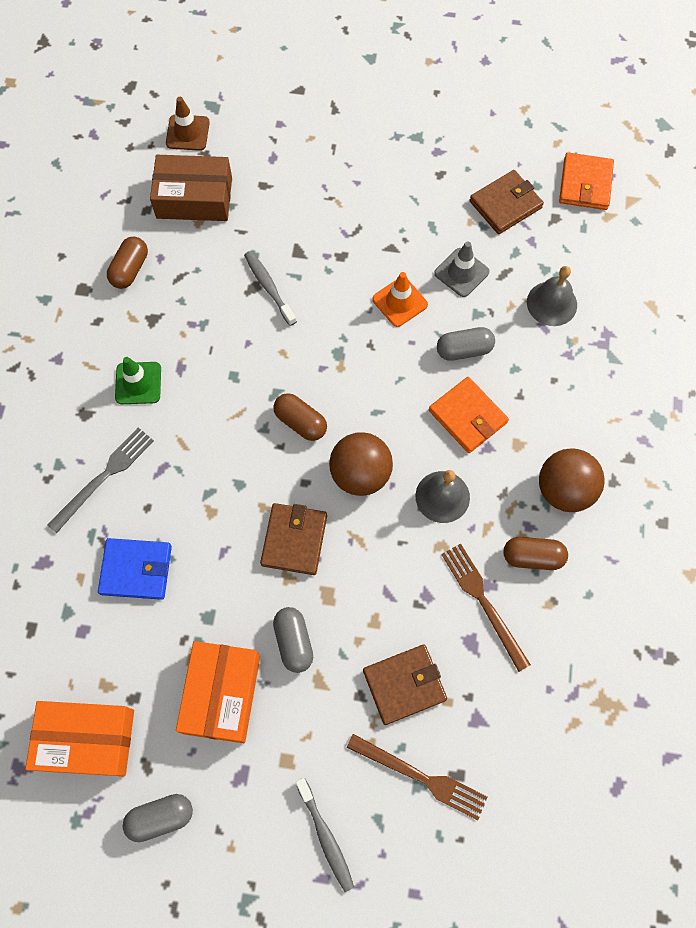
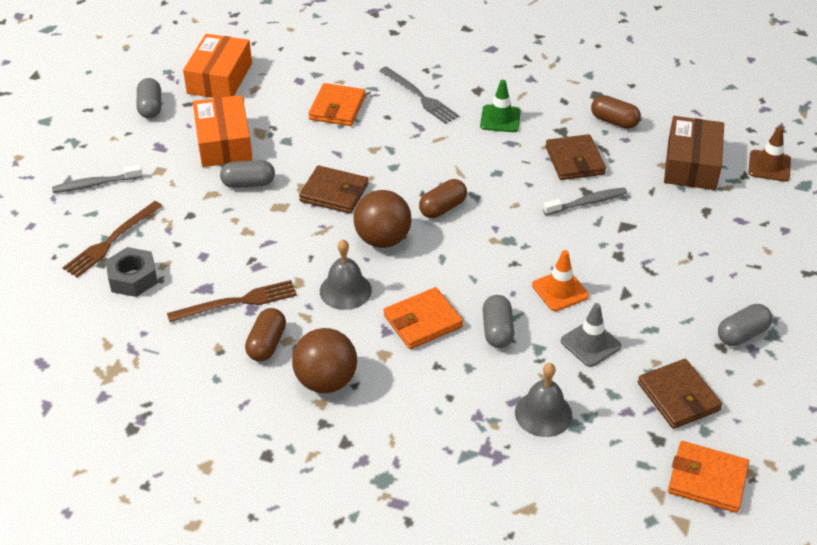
camera: 100 degrees right, 25 degrees down
blue wallet [98,538,172,600] -> orange wallet [309,83,366,126]
orange box [176,641,260,743] -> orange box turned 60 degrees clockwise [193,95,253,167]
brown wallet [363,645,447,725] -> brown wallet moved to [545,134,606,180]
none -> grey nut [106,247,158,297]
none -> grey capsule [718,304,772,346]

